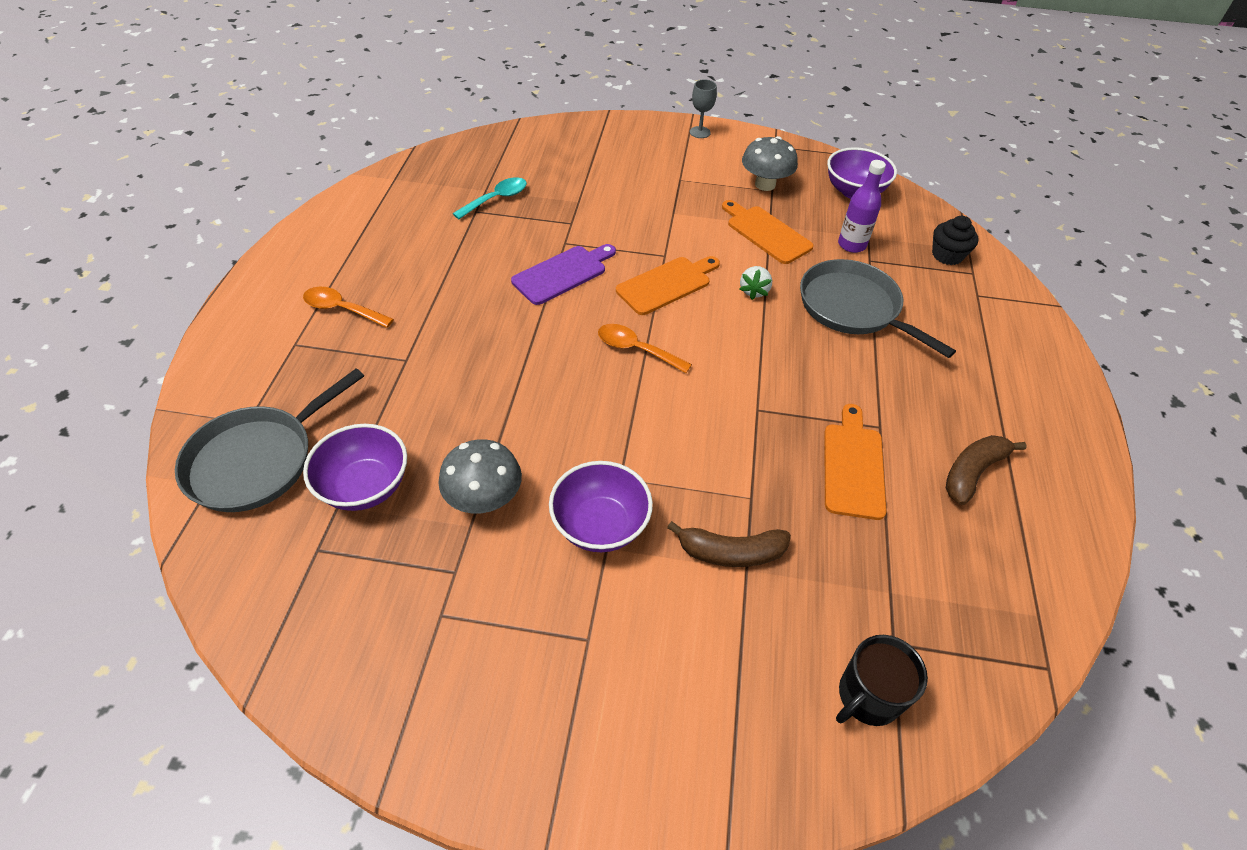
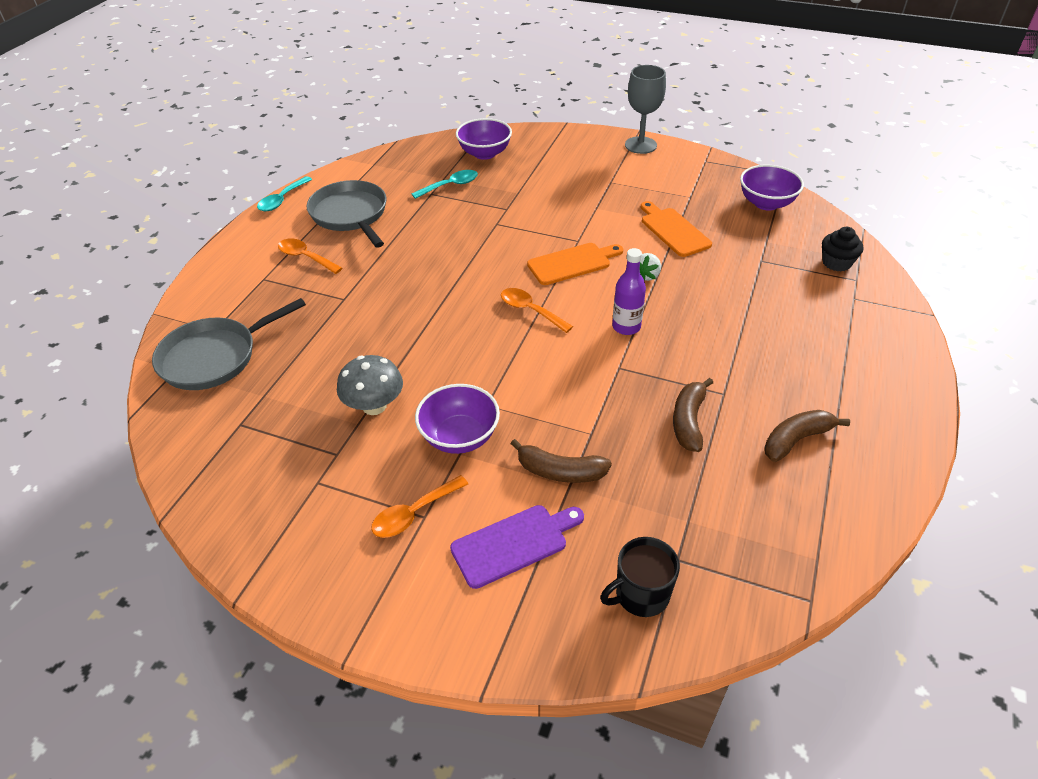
camera: 15 degrees right, 5 degrees down
purple bowl [303,424,407,511] -> purple bowl moved to [456,118,512,160]
purple cutting board [511,244,616,305] -> purple cutting board moved to [450,505,584,589]
grey goblet [690,79,717,138] -> grey goblet [625,65,666,154], size x1.72
grey mushroom [742,136,798,191] -> none
grey pan [800,259,956,358] -> grey pan moved to [307,180,387,248]
orange cutting board [824,404,886,520] -> brown banana [673,378,713,452]
purple bottle [838,160,886,253] -> purple bottle moved to [612,248,646,335]
none -> turquoise spoon [257,176,312,211]
none -> orange spoon [371,475,468,538]

